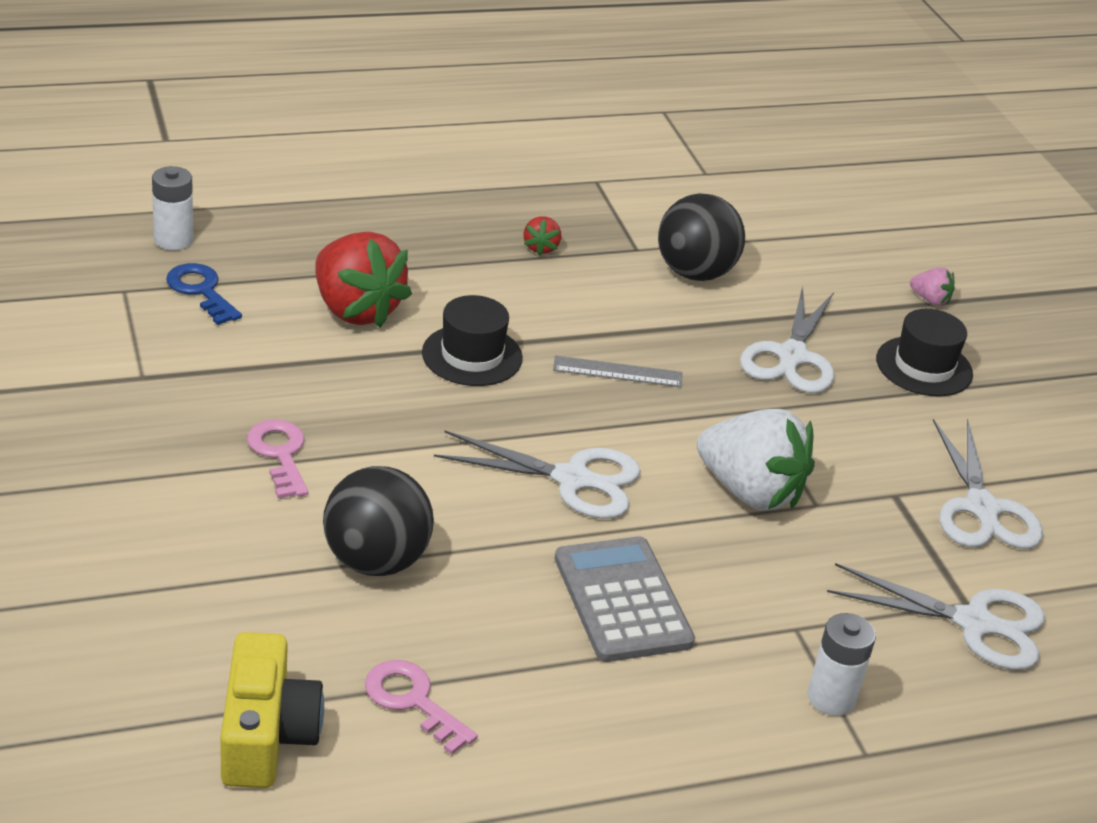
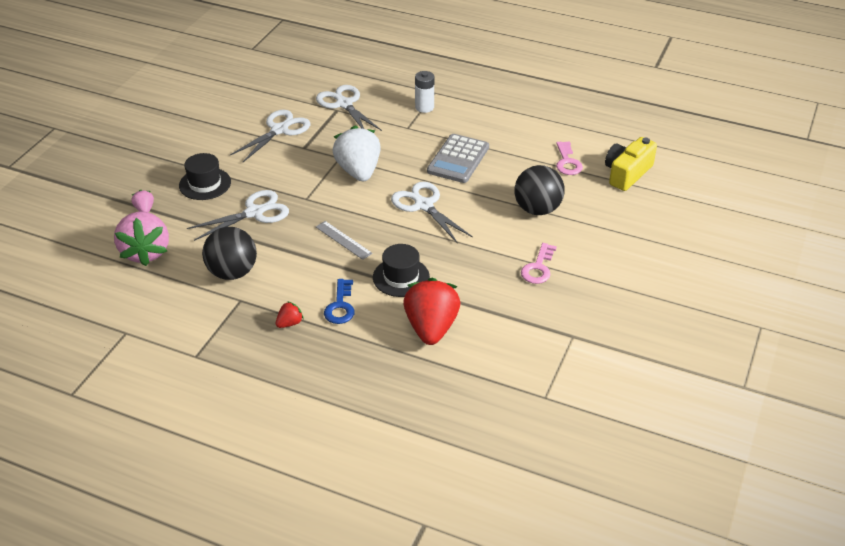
camera: 135 degrees left, 5 degrees up
white battery [152,166,193,250] -> none
blue key [166,263,242,325] -> blue key moved to [324,279,355,324]
none -> pink strawberry [114,212,169,266]

